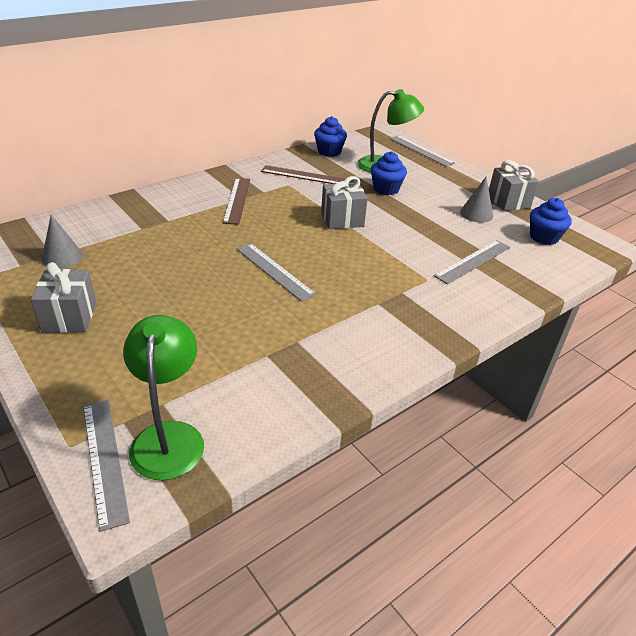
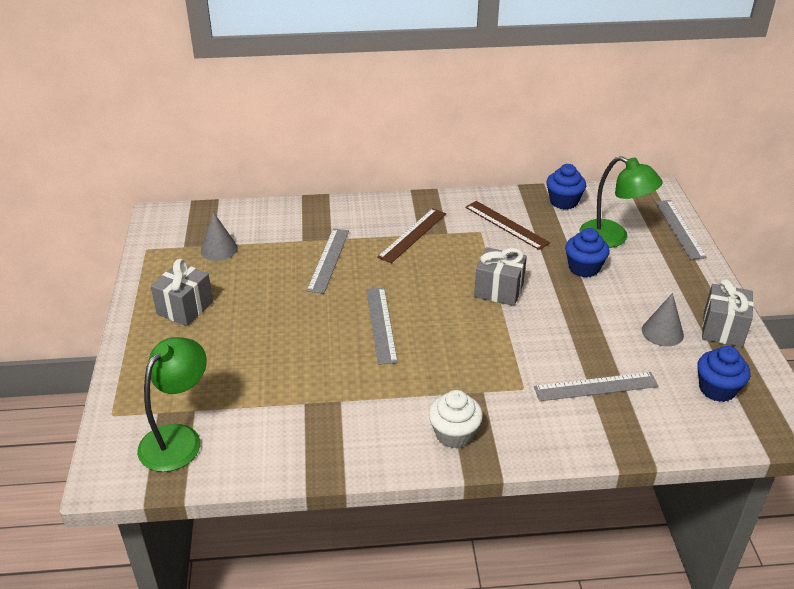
camera: 35 degrees right, 0 degrees up
grey ruler [83,400,130,532] -> grey ruler moved to [307,229,349,294]
none -> white cupcake [429,390,483,448]

